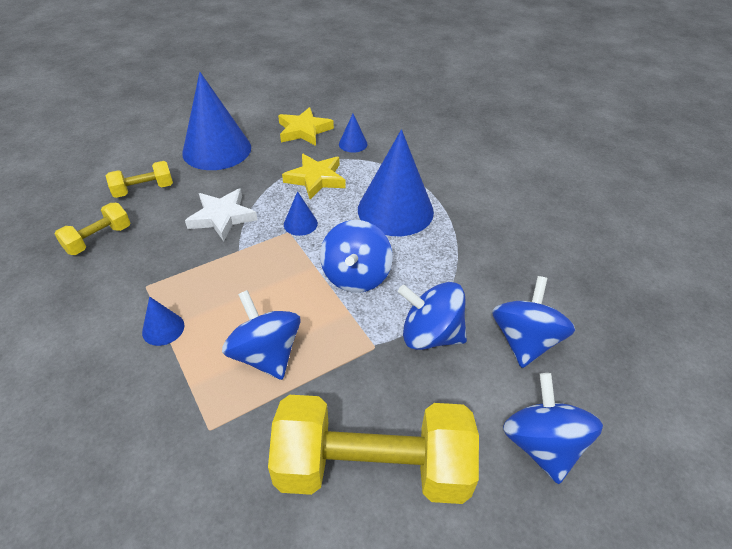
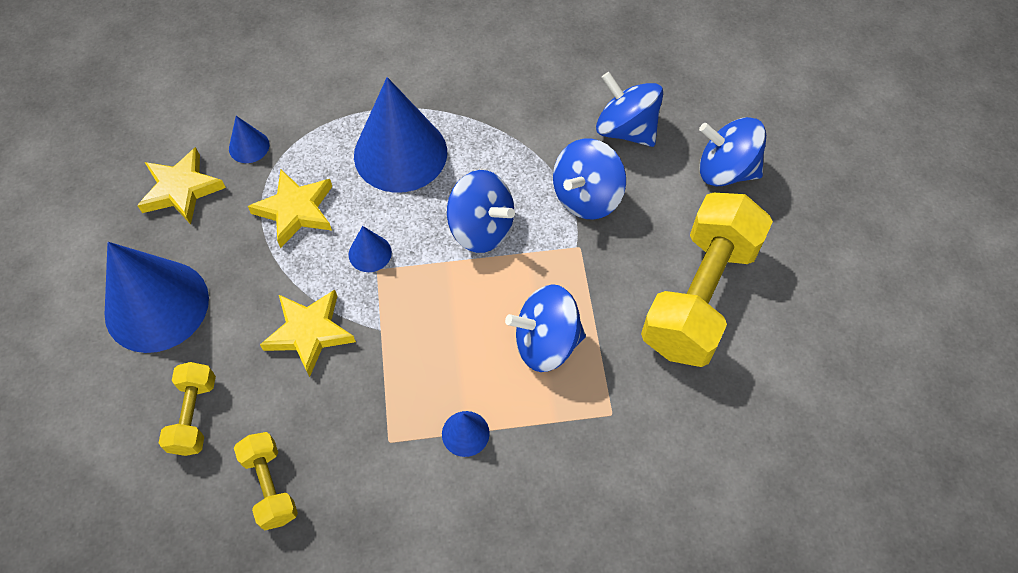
camera: 65 degrees left, 15 degrees up
white star [185,188,257,241] -> yellow star [260,290,356,377]

